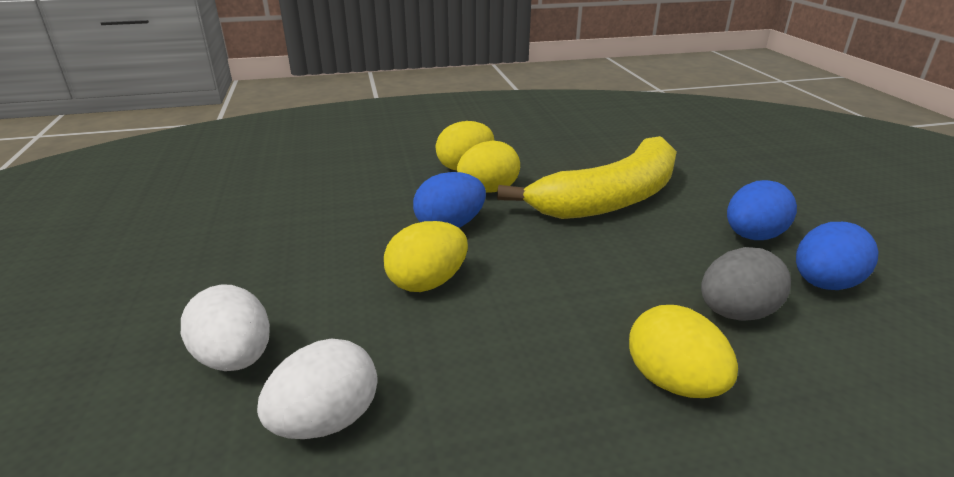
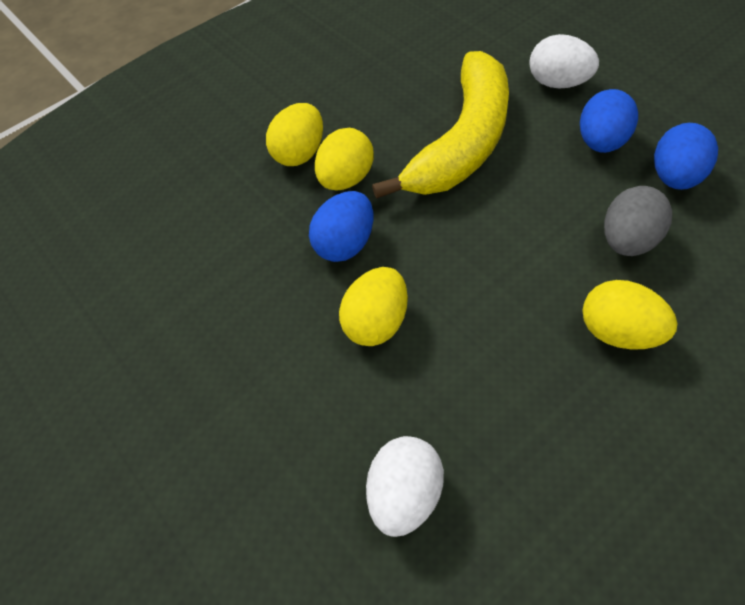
camera: 20 degrees left, 25 degrees up
white egg [181,284,270,371] -> white egg moved to [529,34,599,89]

